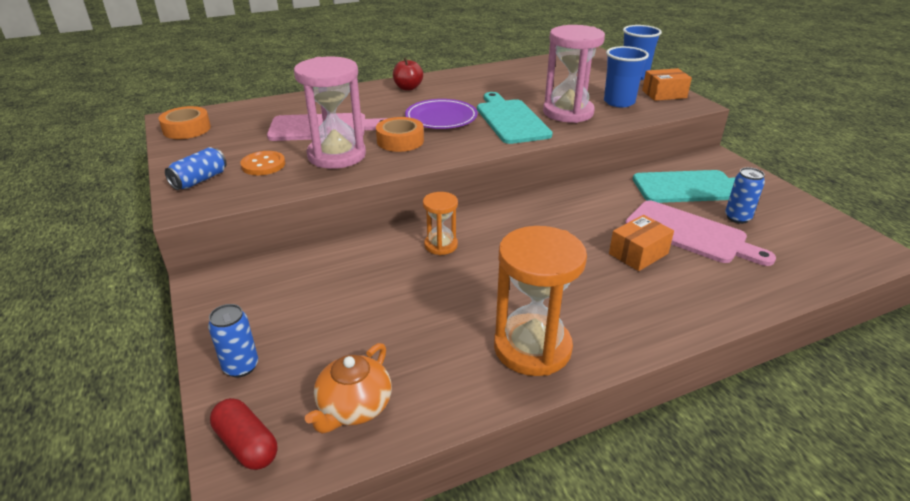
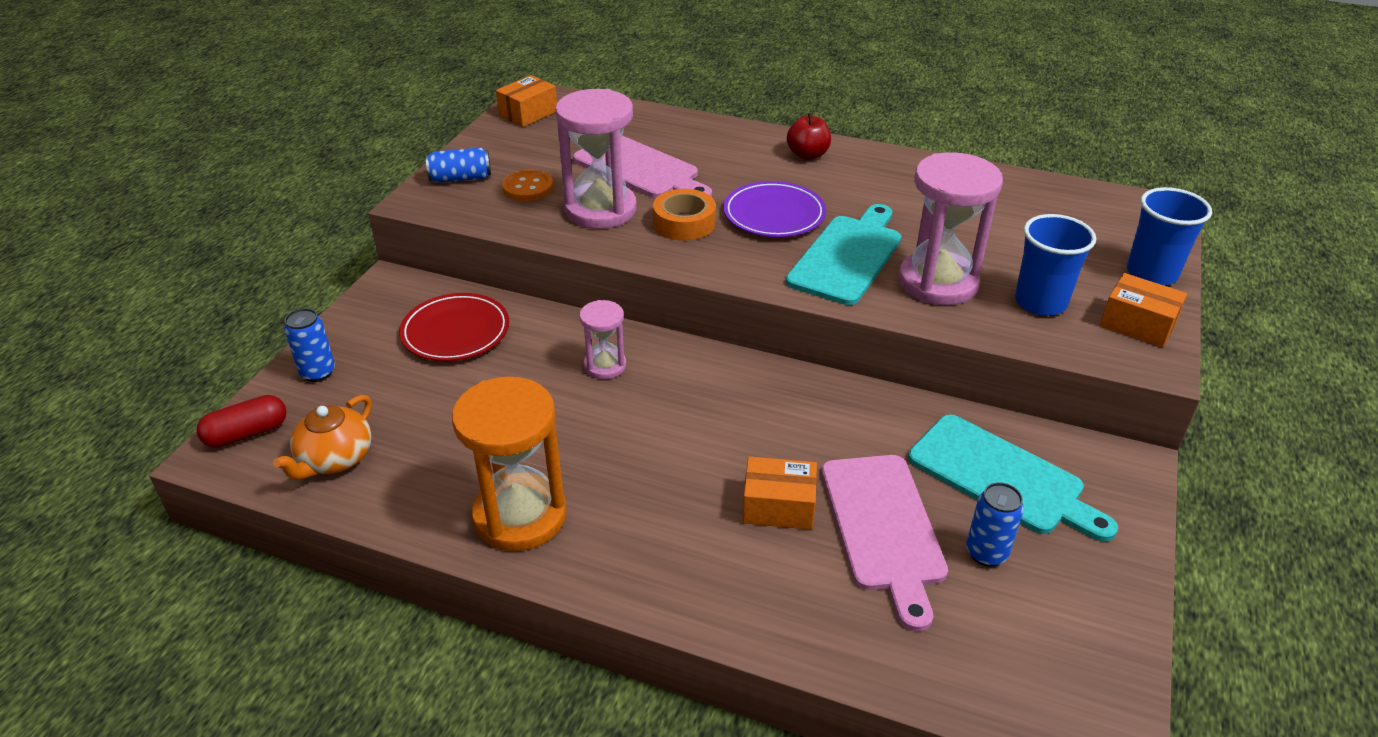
camera: 45 degrees right, 5 degrees up
orange tape [158,106,211,139] -> orange box [496,75,557,127]
red capsule [210,398,278,470] -> red capsule turned 60 degrees clockwise [196,395,287,448]
orange teapot [305,343,392,434] -> orange teapot turned 45 degrees counterclockwise [273,395,372,480]
orange hourglass [423,192,458,255] -> pink hourglass [579,300,626,379]
none -> red plate [399,293,509,361]

